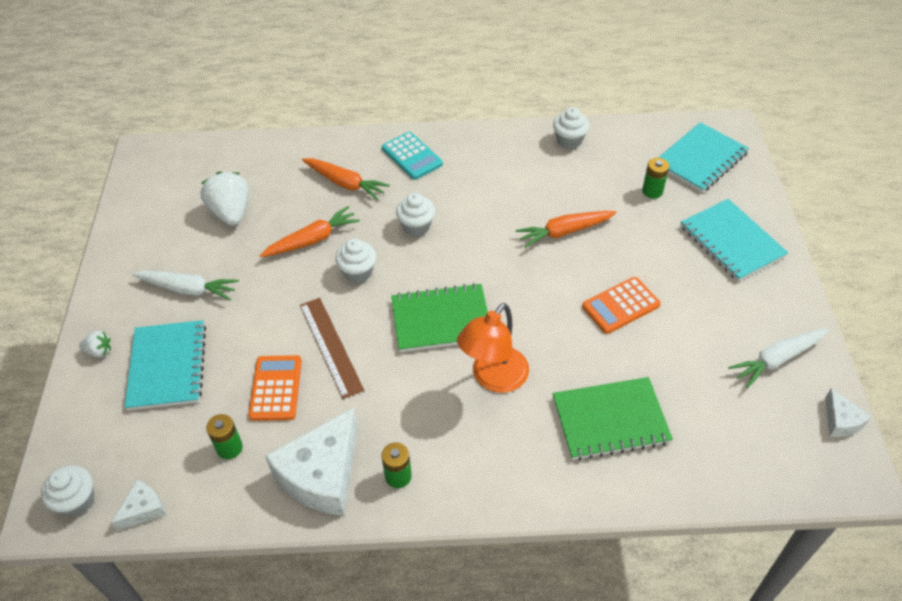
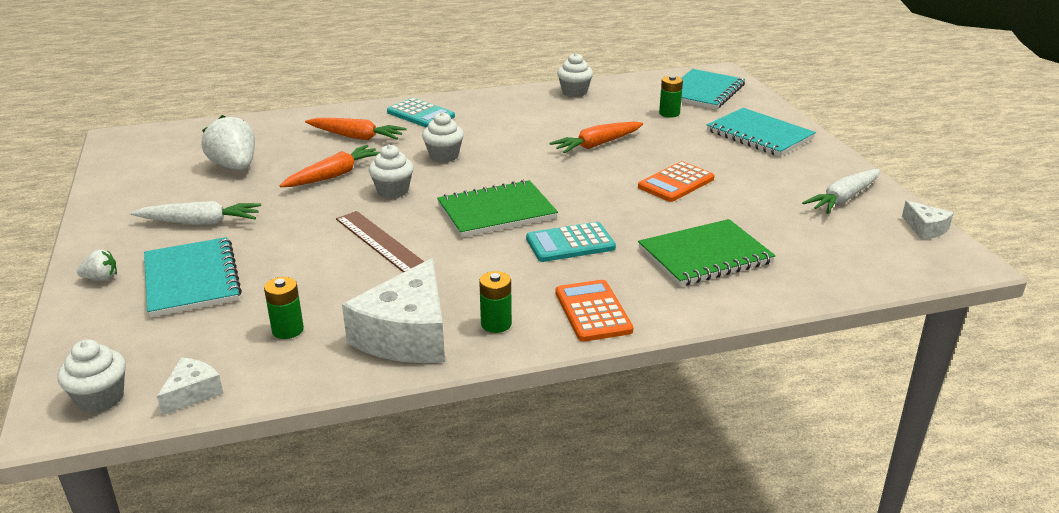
camera: 15 degrees left, 20 degrees down
orange calculator [248,355,302,421] -> orange calculator moved to [555,280,633,342]
orange lamp [457,303,529,393] -> turquoise calculator [526,222,616,262]

